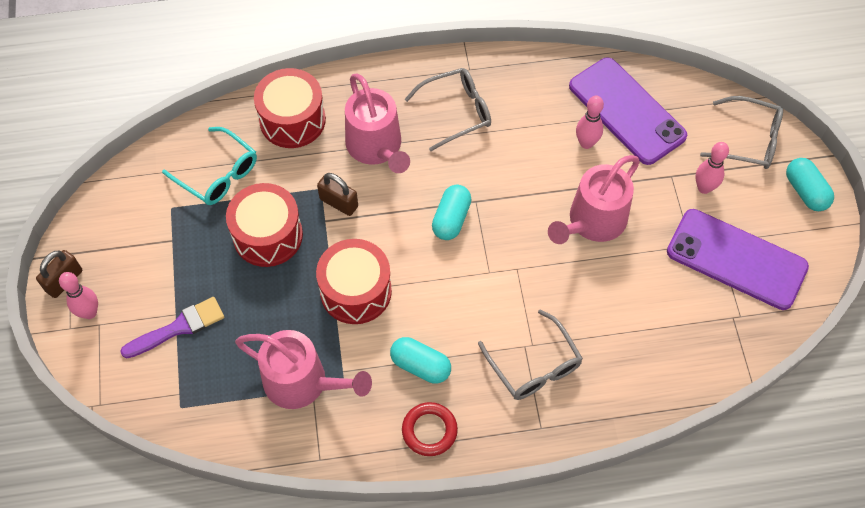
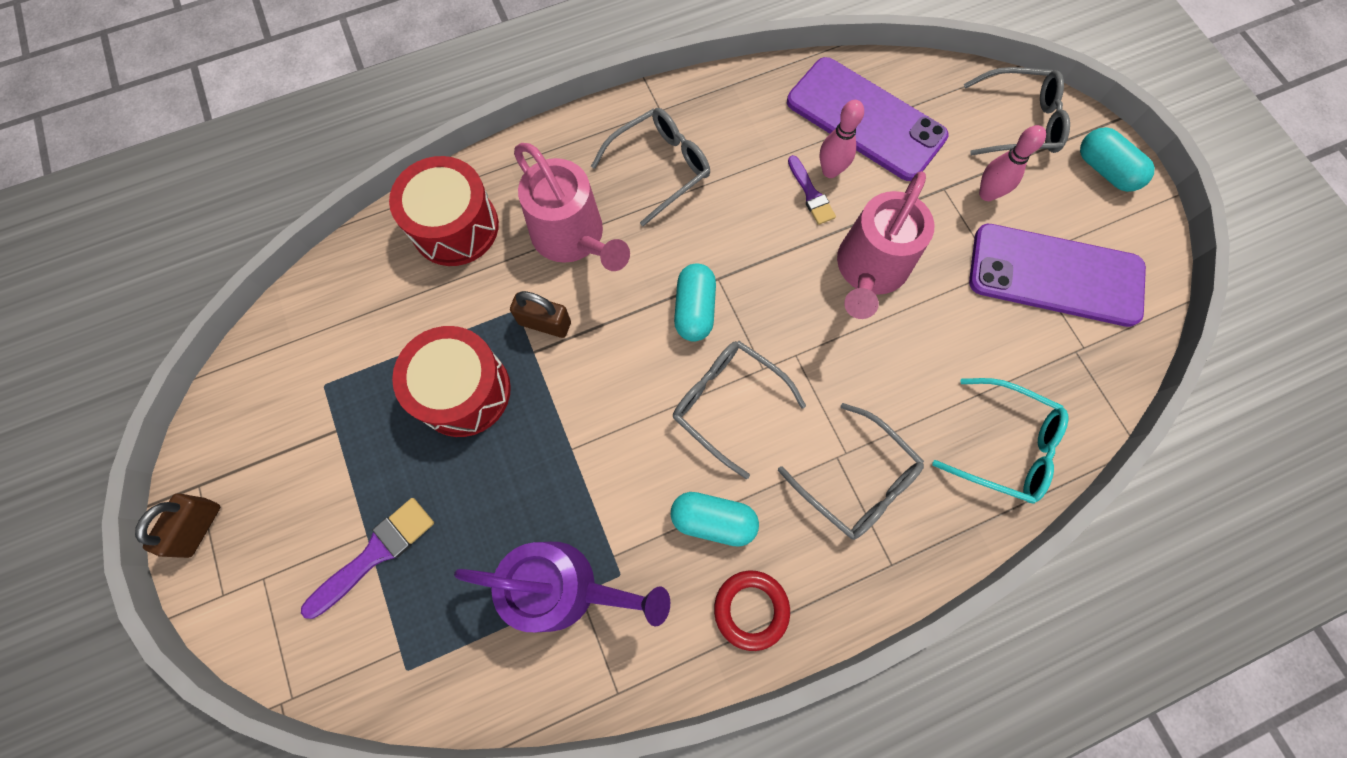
camera: 15 degrees left, 10 degrees up
pink bowling pin [59,272,98,319] -> none
turquoise glasses [162,127,257,205] -> turquoise glasses moved to [932,378,1068,504]
pink watering can [235,330,372,409] -> purple watering can [454,542,670,632]
red drum [316,239,392,324] -> none
none -> grey glasses [673,341,806,479]
none -> purple brush [788,155,836,225]

